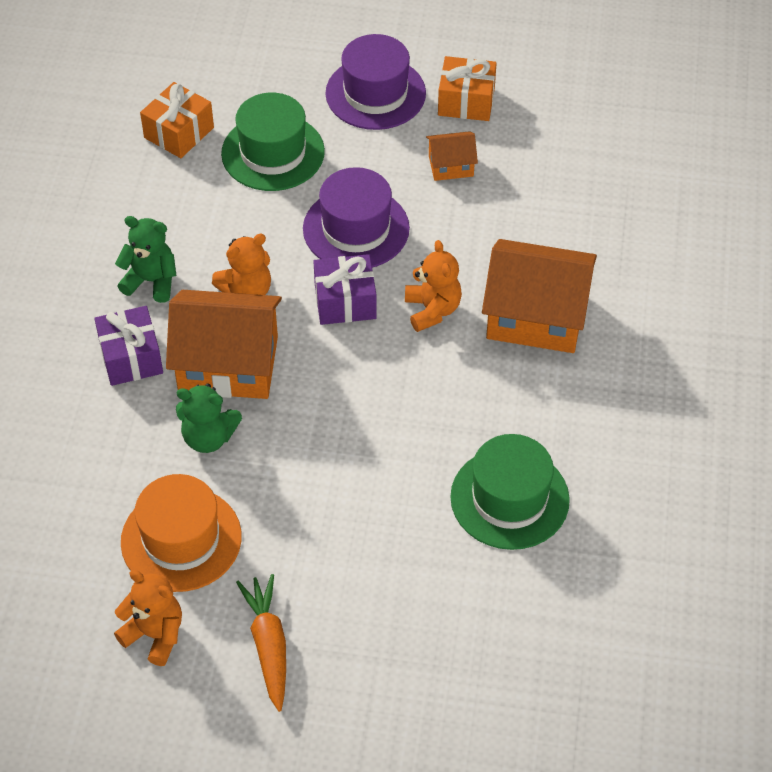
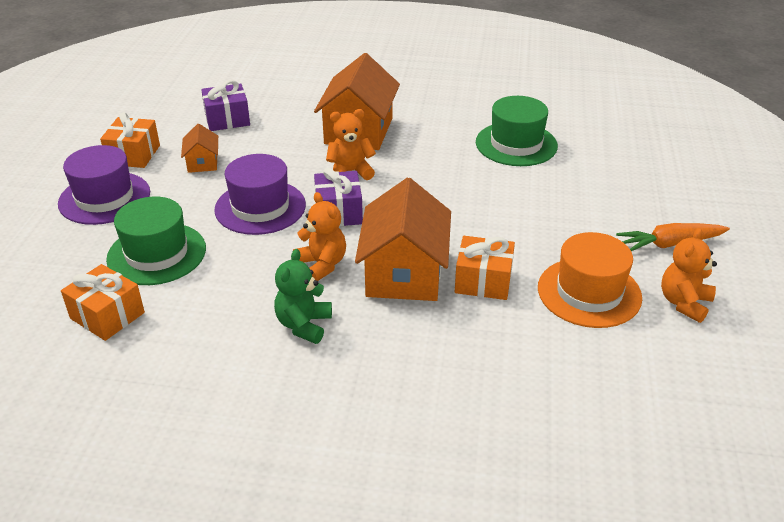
camera: 90 degrees left, 15 degrees down
purple gift [94,306,163,386] -> purple gift moved to [201,80,250,131]
green teddy bear [176,384,242,453] -> orange gift [455,236,515,300]

